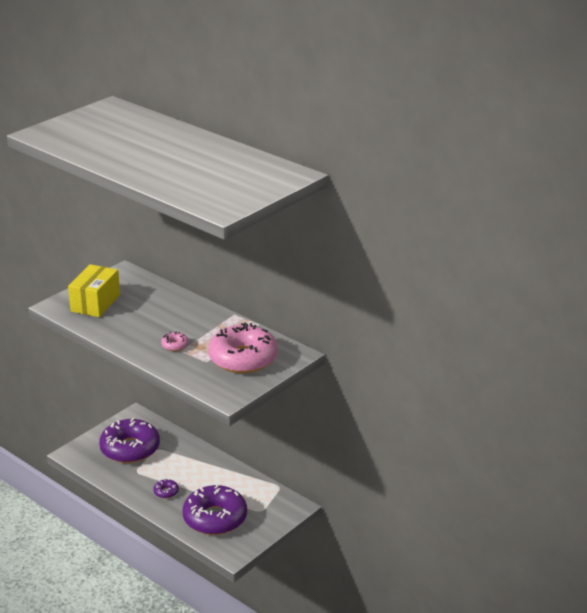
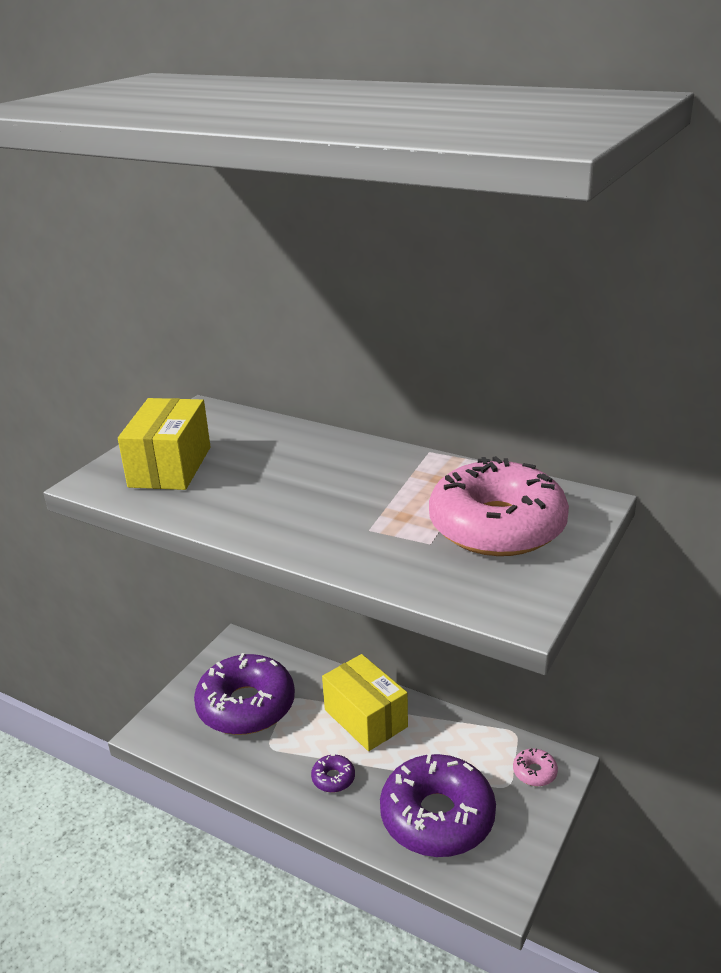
camera: 10 degrees left, 0 degrees up
pink donut [161,332,189,351] -> pink donut moved to [513,748,558,786]
none -> yellow box [322,654,408,751]

